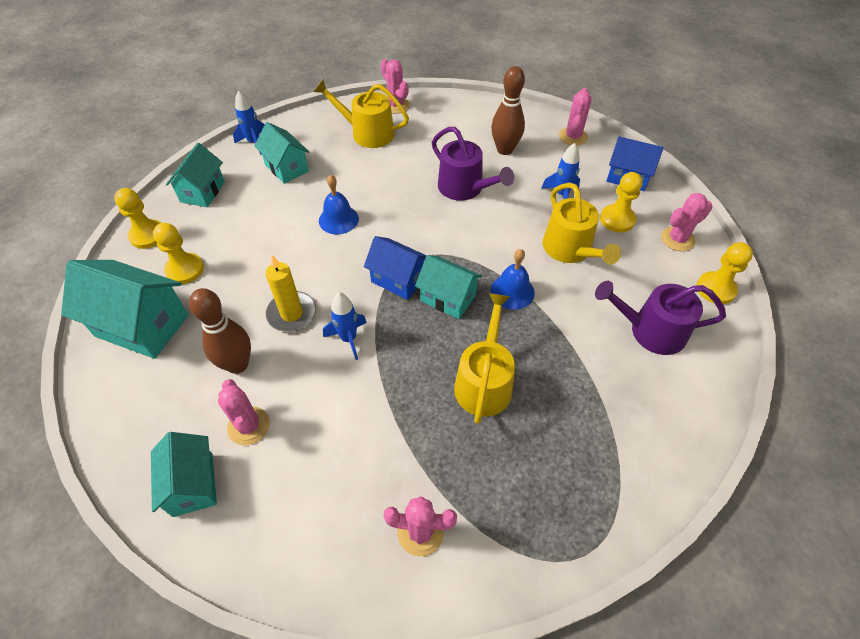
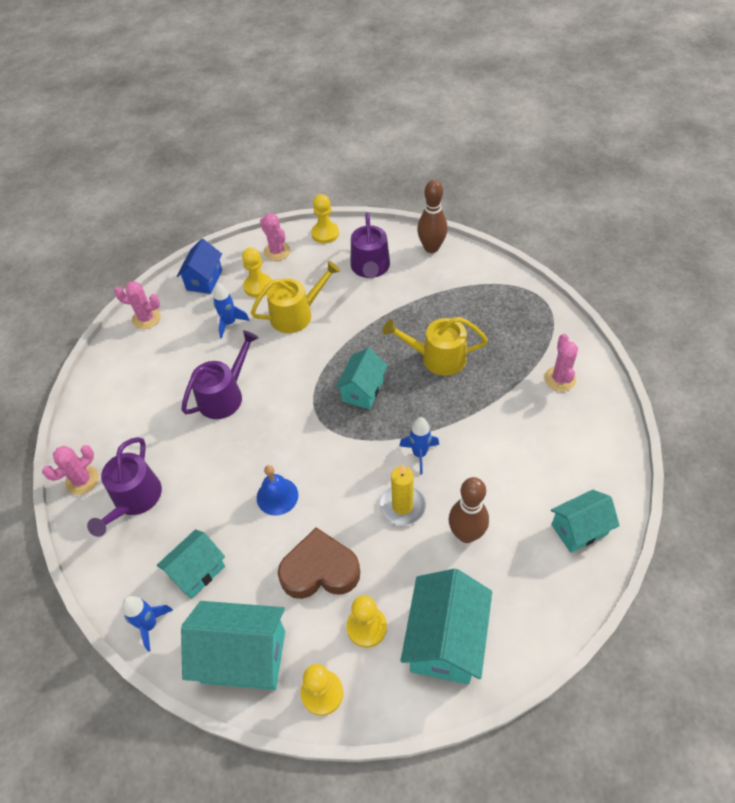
camera: 95 degrees left, 0 degrees up
turquoise house [166,143,225,207] -> turquoise house [181,601,285,690], size x1.57
pink cactus [218,379,270,445] -> none
yellow watering can [314,79,409,148] -> purple watering can [87,437,162,537]
blue house [364,236,427,300] -> none
blue bell [490,249,535,310] -> none
brown bowling pin [491,66,525,155] -> brown bowling pin moved to [417,180,448,253]
none -> brown heart [278,527,360,599]

